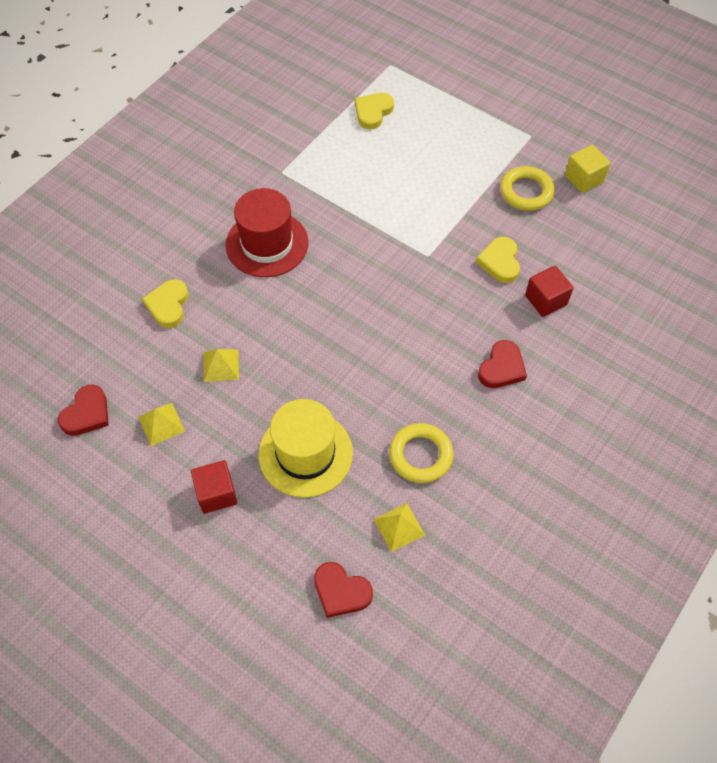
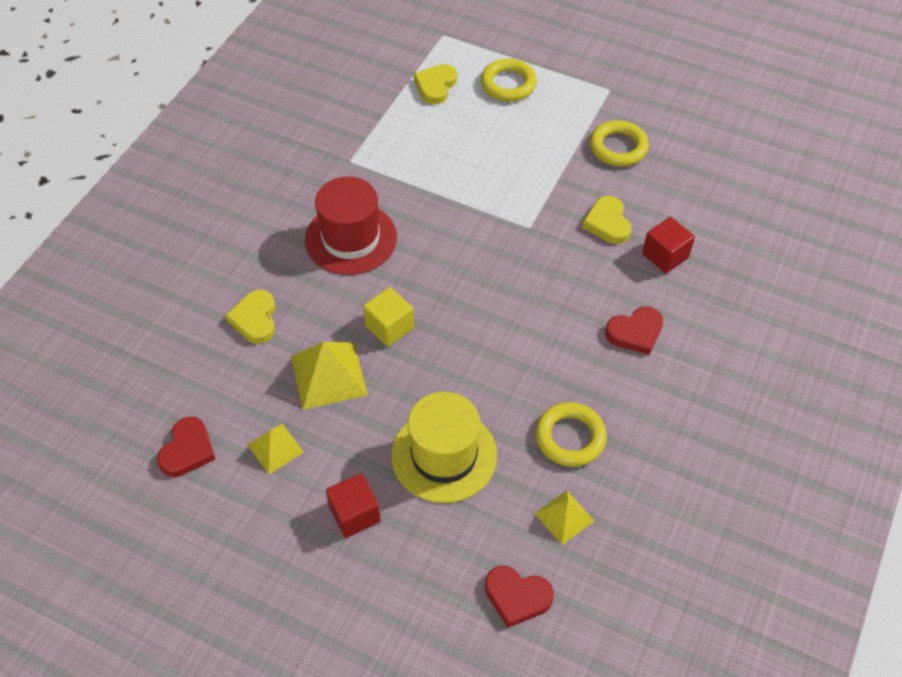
camera: 10 degrees left, 5 degrees down
yellow pyramid [204,349,239,382] -> yellow pyramid [291,342,368,410], size x1.66
red heart [478,340,527,388] -> red heart turned 45 degrees clockwise [605,306,663,355]
yellow cube [565,145,611,193] -> yellow cube moved to [363,287,414,347]
none -> yellow ring [481,59,537,101]

